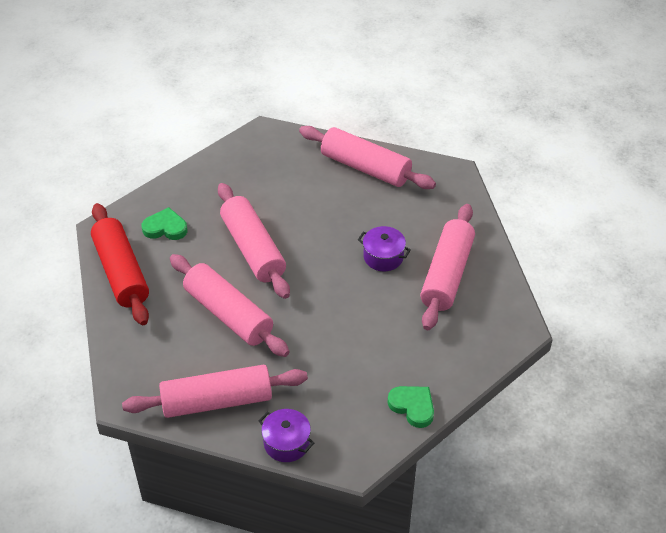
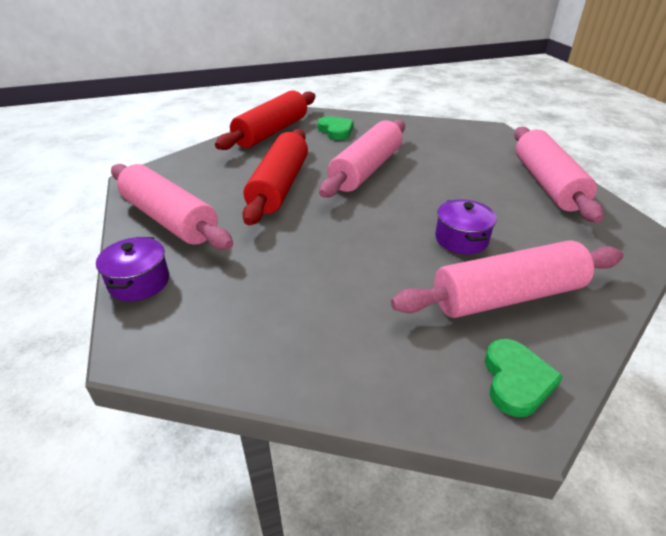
camera: 55 degrees right, 10 degrees down
pink rolling pin [170,254,290,357] -> red rolling pin [242,129,308,225]
green heart [387,386,434,428] -> green heart moved to [485,339,563,417]

